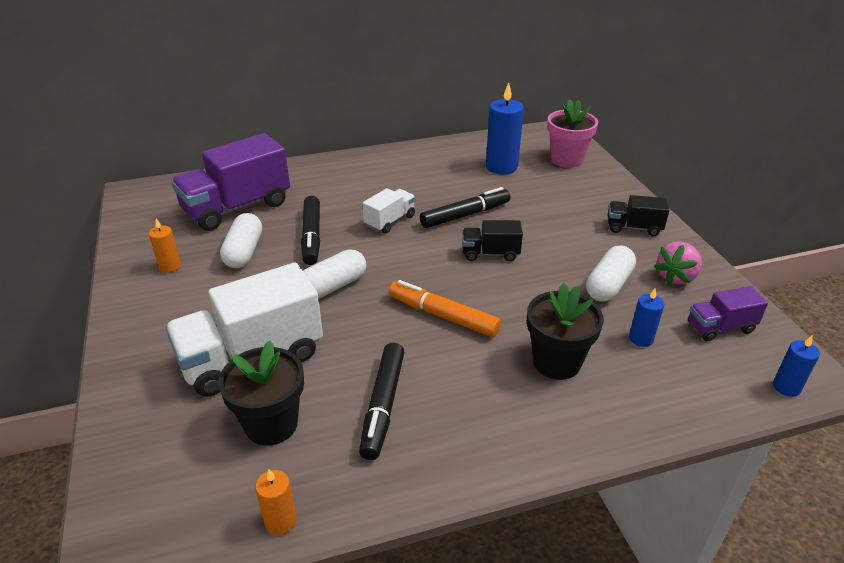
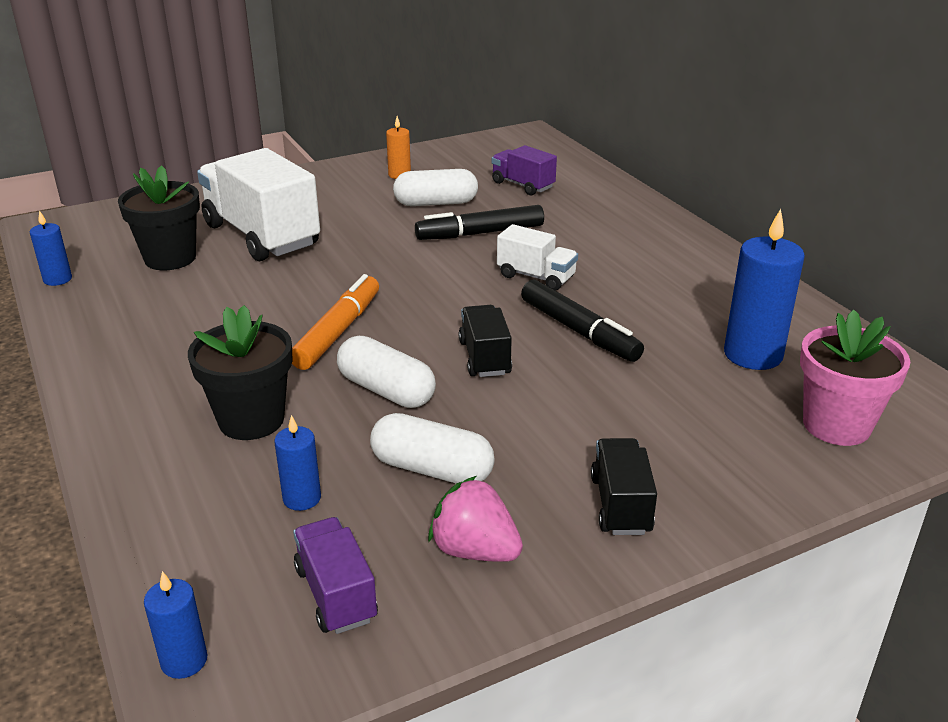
camera: 80 degrees right, 5 degrees down
purple truck [171,133,290,231] -> purple truck [492,145,557,195], size x0.50
orange candle [255,469,297,535] -> blue candle [30,210,72,286]
white capsule [303,249,366,299] -> white capsule moved to [337,336,436,408]
black marker [359,343,404,460] -> none

